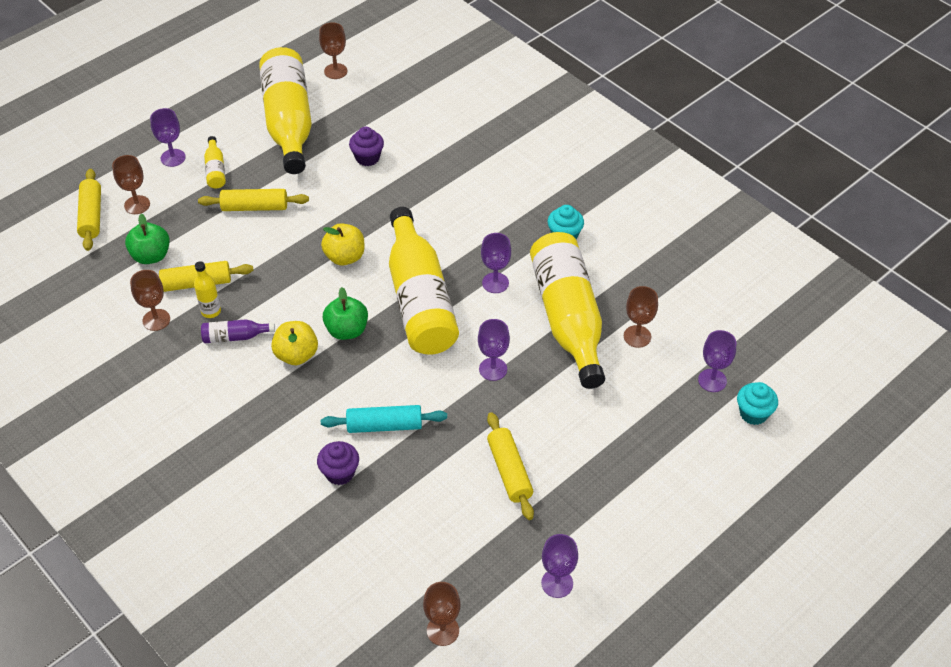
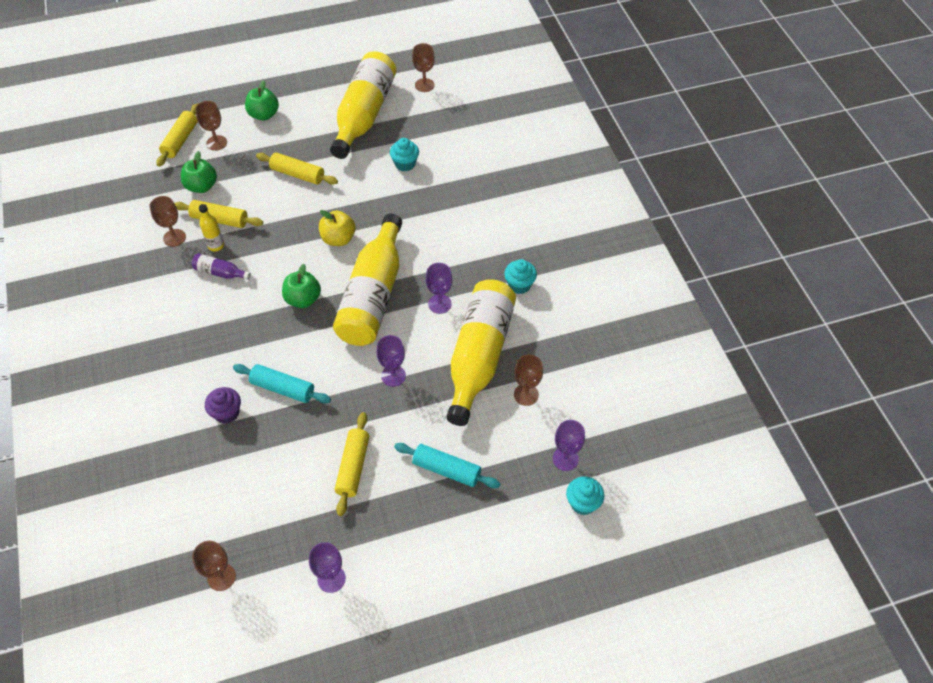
camera: 25 degrees right, 5 degrees up
purple goblet [150,108,186,167] -> green apple [245,80,279,120]
yellow bottle [204,136,226,189] -> none
yellow apple [271,321,318,365] -> none
purple cupcake [349,127,384,166] -> turquoise cupcake [390,138,419,172]
none -> turquoise rolling pin [394,443,501,488]

